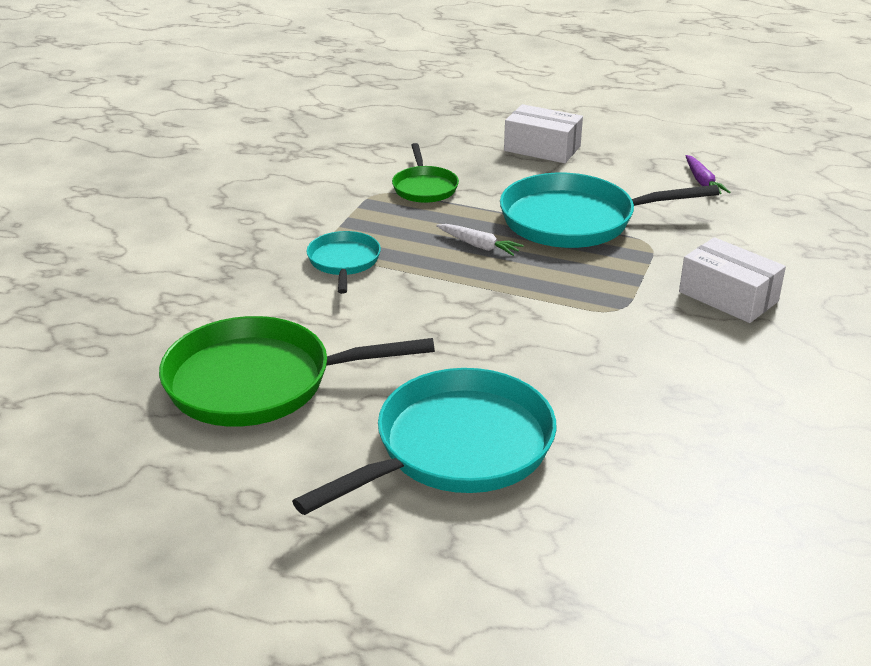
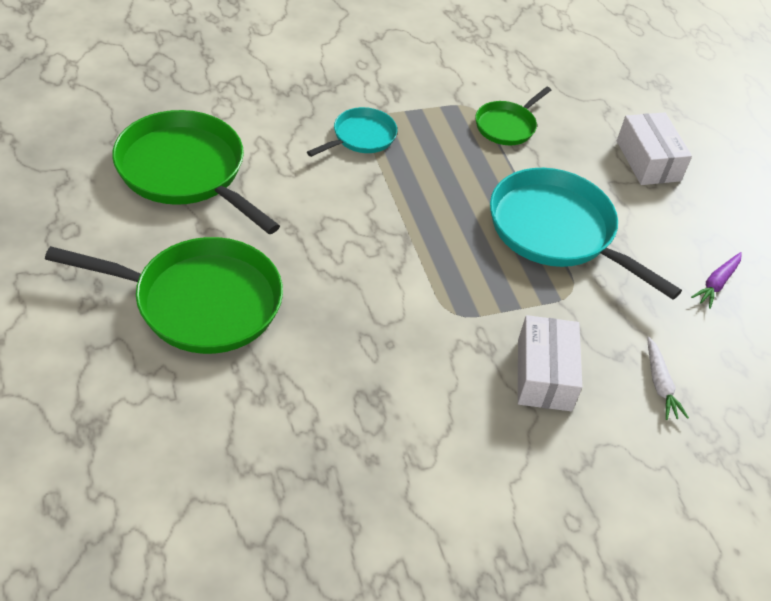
camera: 45 degrees right, 15 degrees up
turquoise pan [292,368,557,515] -> green pan [45,237,283,354]
white carrot [436,224,524,256] -> white carrot moved to [647,337,689,420]

